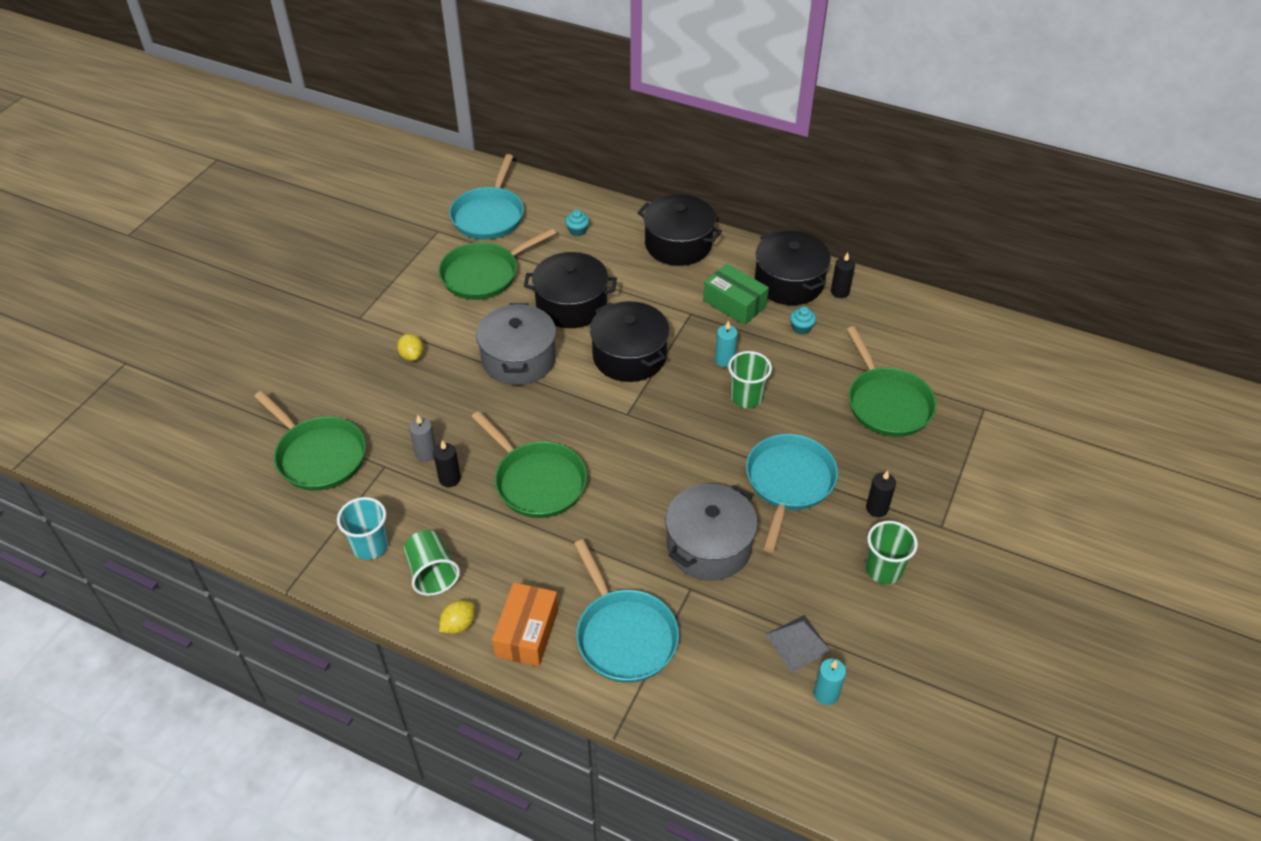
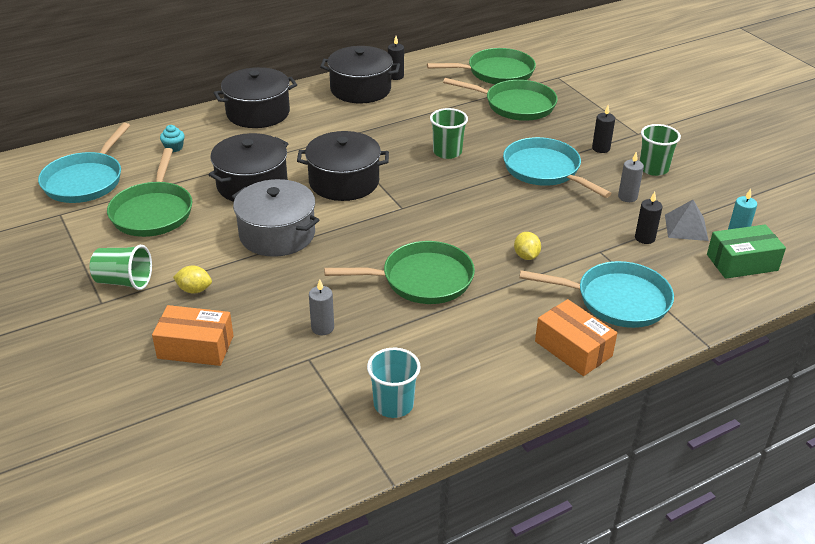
camera: 55 degrees left, 10 degrees down
green pan [254,391,366,491] -> green pan moved to [427,48,536,84]
green cup [404,530,460,596] -> green cup moved to [90,245,152,290]
black candle [433,440,461,487] -> black candle moved to [635,192,662,244]
yellow lemon [439,600,475,634] -> yellow lemon moved to [514,232,541,260]
turquoise pan [449,154,524,240] -> turquoise pan turned 60 degrees clockwise [38,123,130,203]
grey pot [665,484,758,581] -> none
green box [703,264,769,325] -> green box moved to [707,224,786,279]
turquoise candle [715,320,738,367] -> none
turquoise cupcake [790,306,816,335] -> none
none -> orange box [152,305,234,366]
none -> grey candle [618,152,644,202]

